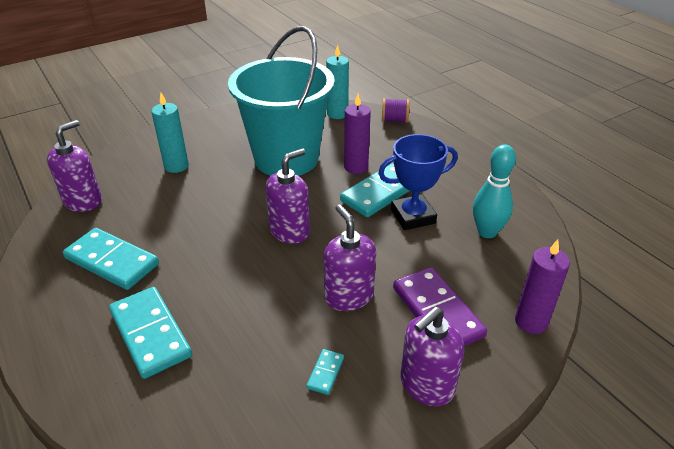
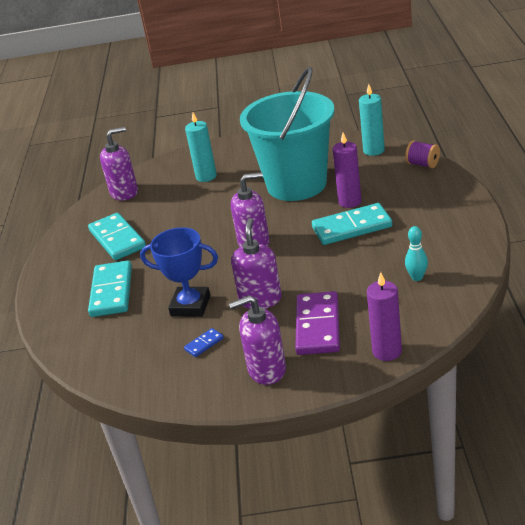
camera: 35 degrees right, 5 degrees down
turquoise domino [306,349,344,395] -> blue domino [184,328,224,357]
blue trophy [378,134,458,230] -> blue trophy moved to [140,227,218,317]
turquoise bowling pin [473,144,516,238] -> turquoise bowling pin [405,226,428,281], size x0.62

